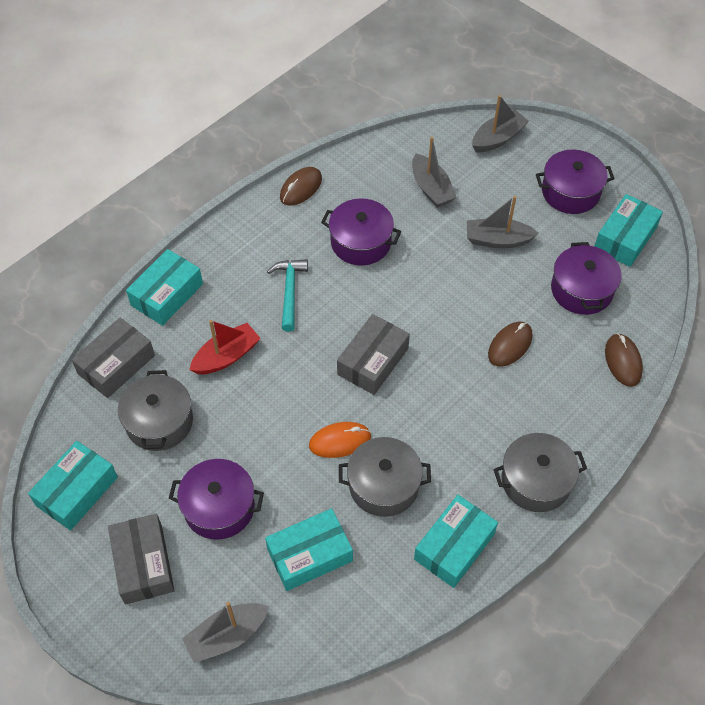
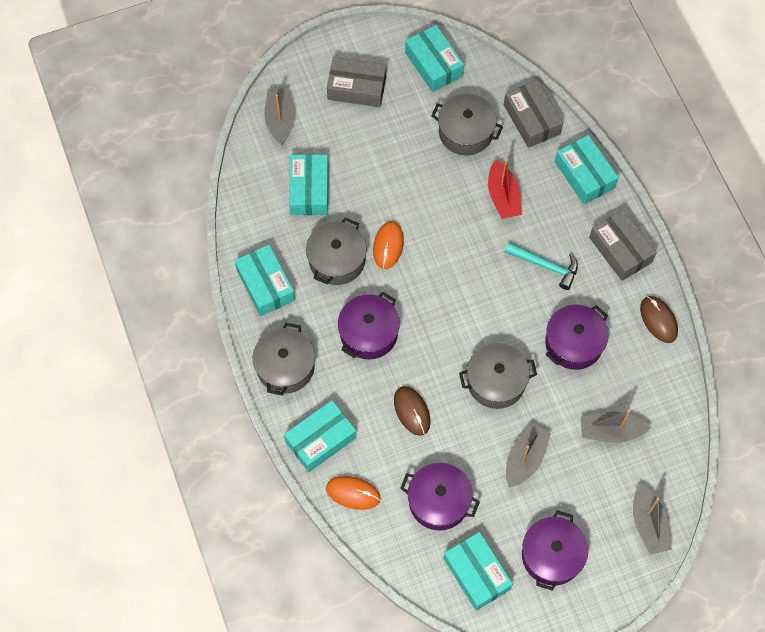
camera: 115 degrees right, 10 degrees up
purple pot [169,459,264,540] -> purple pot moved to [338,292,400,359]
grey box [337,314,410,395] -> grey box moved to [589,209,657,281]
brown mouse [605,333,643,387] -> orange mouse [326,476,380,510]
none -> turquoise box [284,400,356,472]
none -> grey pot [459,343,537,409]

